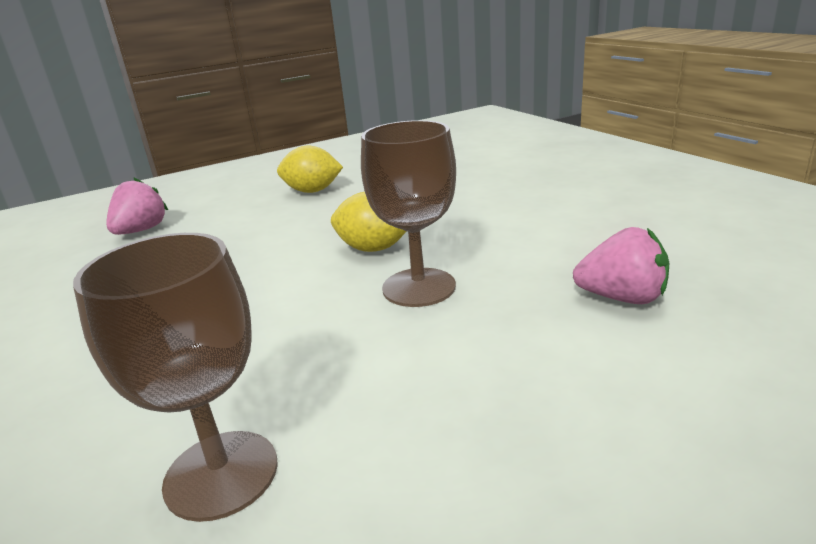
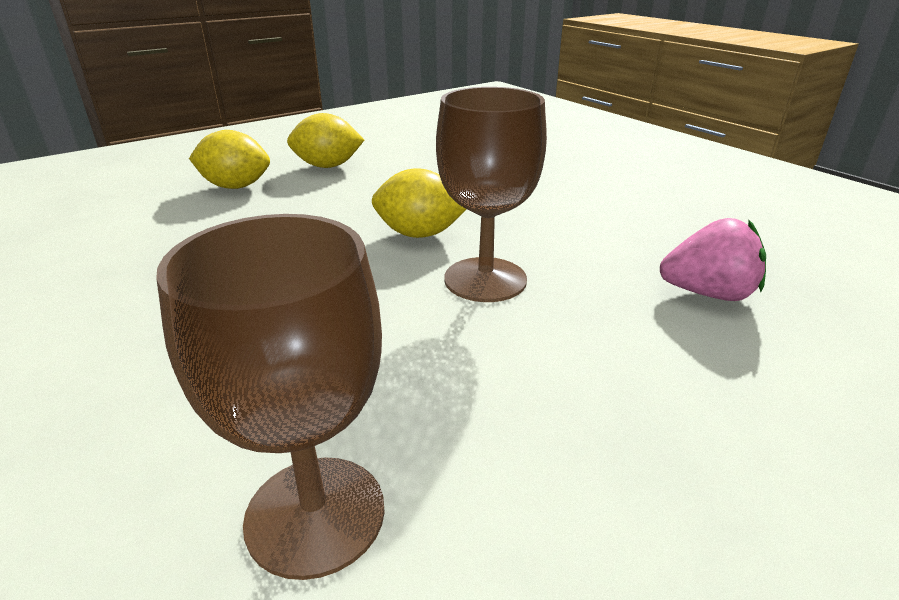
camera: 10 degrees left, 5 degrees up
pink strawberry [106,178,168,235] -> none
none -> yellow lemon [189,130,270,189]

